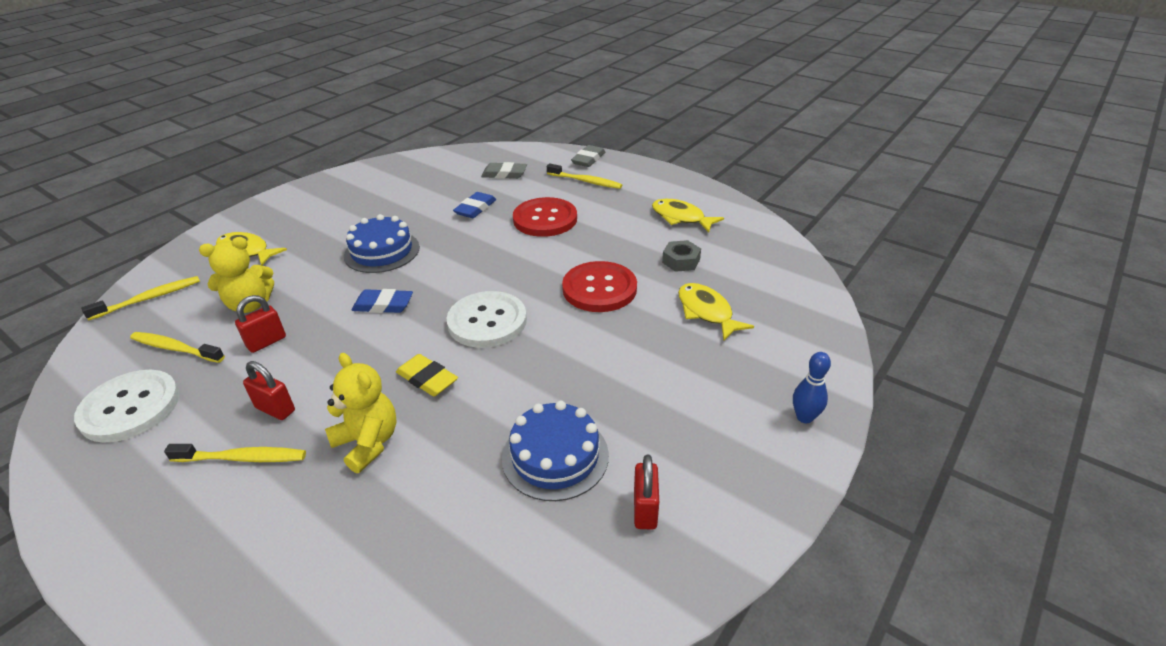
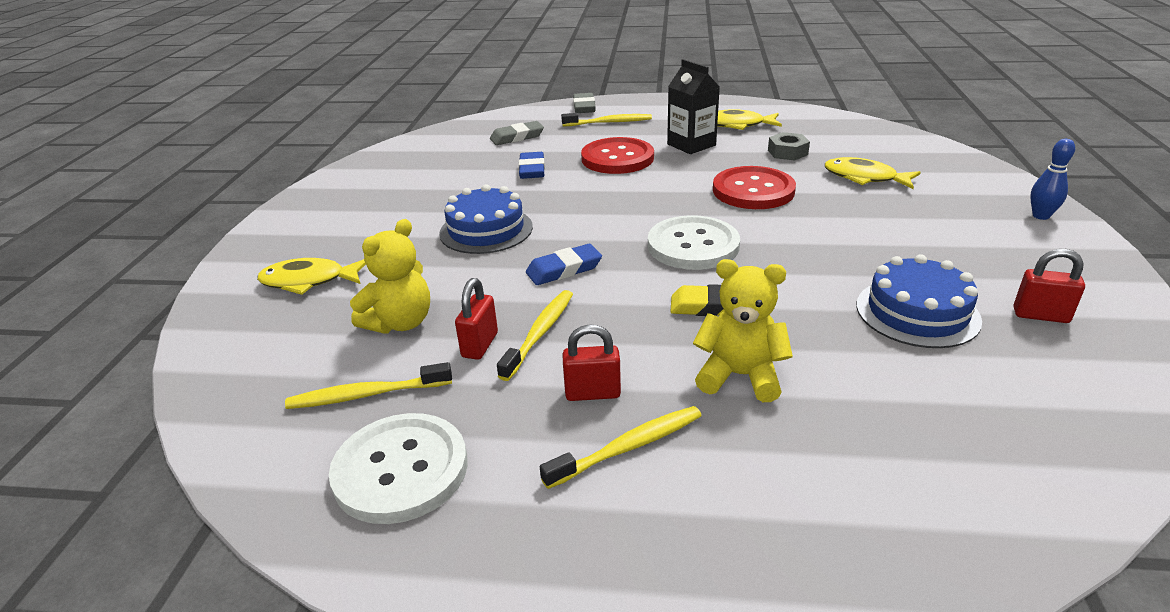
camera: 30 degrees left, 5 degrees down
yellow toothbrush [81,276,200,320] -> yellow toothbrush moved to [497,290,573,381]
red padlock [634,454,659,530] -> red padlock turned 45 degrees counterclockwise [1013,249,1085,323]
none -> black carton [667,59,720,154]

